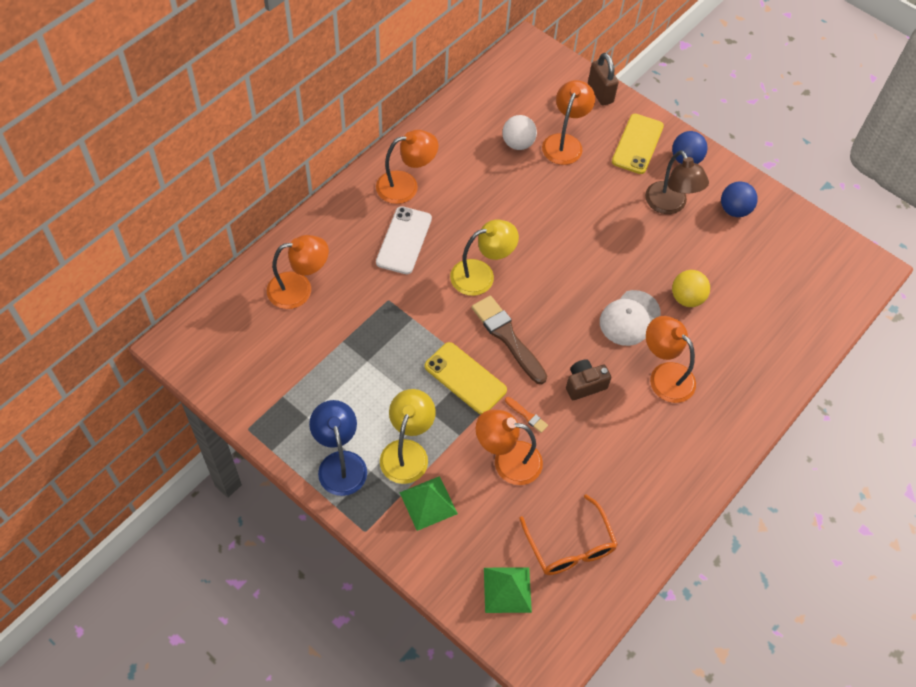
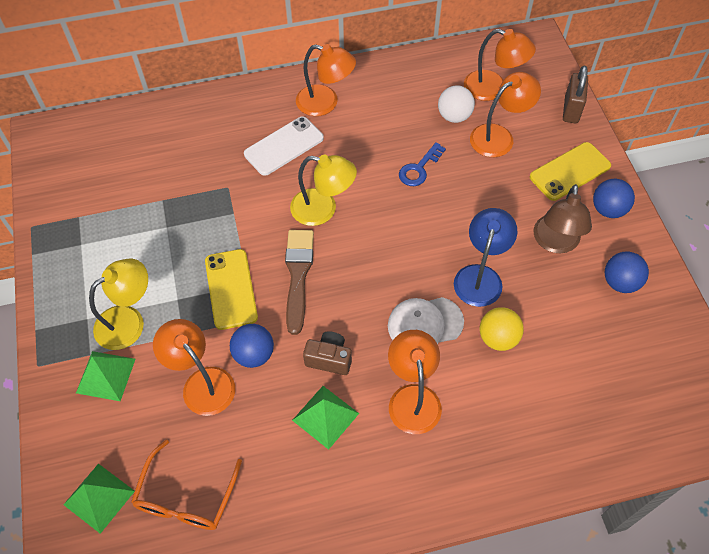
camera: 40 degrees right, 0 degrees up
orange lamp [267,235,329,309] -> orange lamp moved to [464,29,536,101]
blue lamp [309,400,367,496] -> blue lamp moved to [454,208,517,307]
orange brush [505,397,548,433] -> blue ball [230,324,274,368]
none -> green pyramid [292,386,359,450]
none -> blue key [399,142,446,186]

